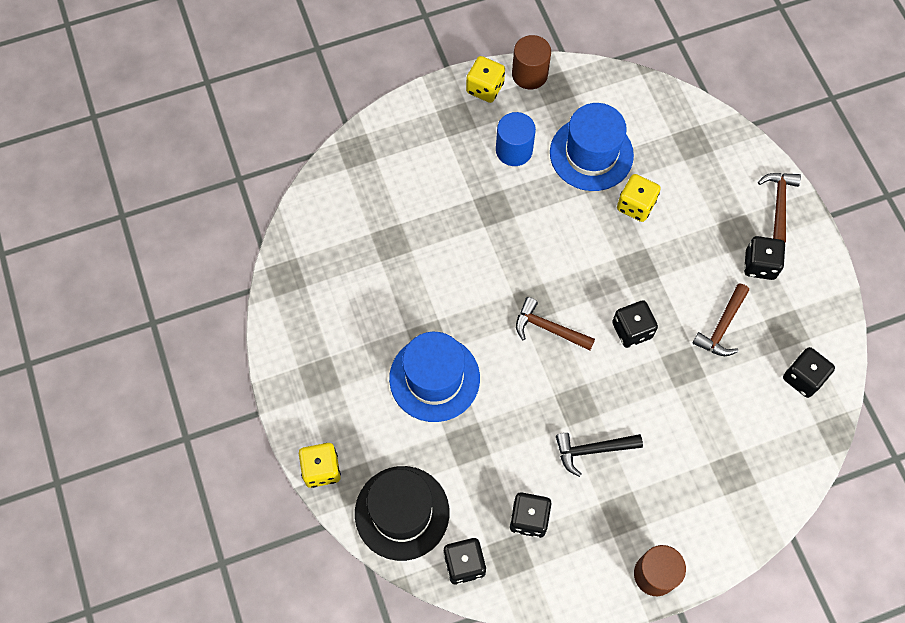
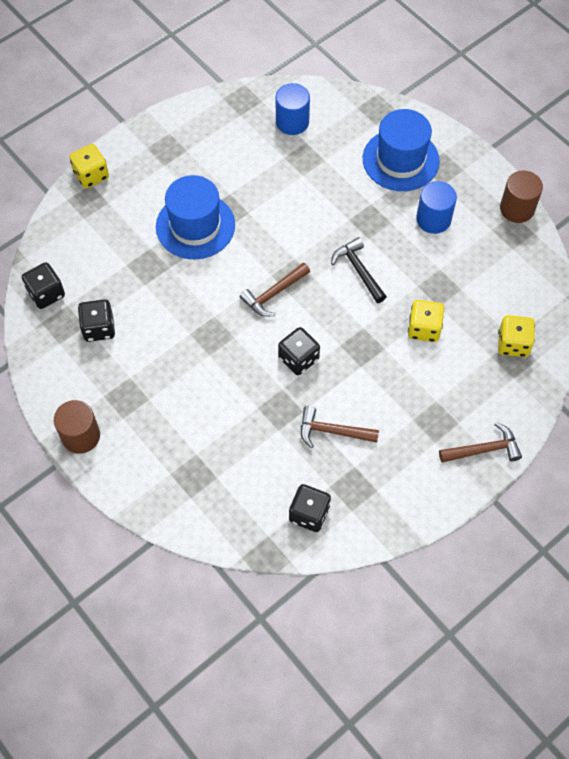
camera: 70 degrees right, 5 degrees down
black hat [355,466,449,561] -> none
yellow dice [466,56,505,103] -> yellow dice moved to [498,315,535,357]
brown hammer [516,297,595,351] -> brown hammer turned 135 degrees counterclockwise [240,262,310,317]
blue hat [550,103,634,191] -> blue hat moved to [363,109,440,191]
black hammer [556,433,643,477] -> black hammer moved to [331,237,387,303]
black dice [744,236,785,280] -> none
none -> blue cylinder [275,83,310,135]

